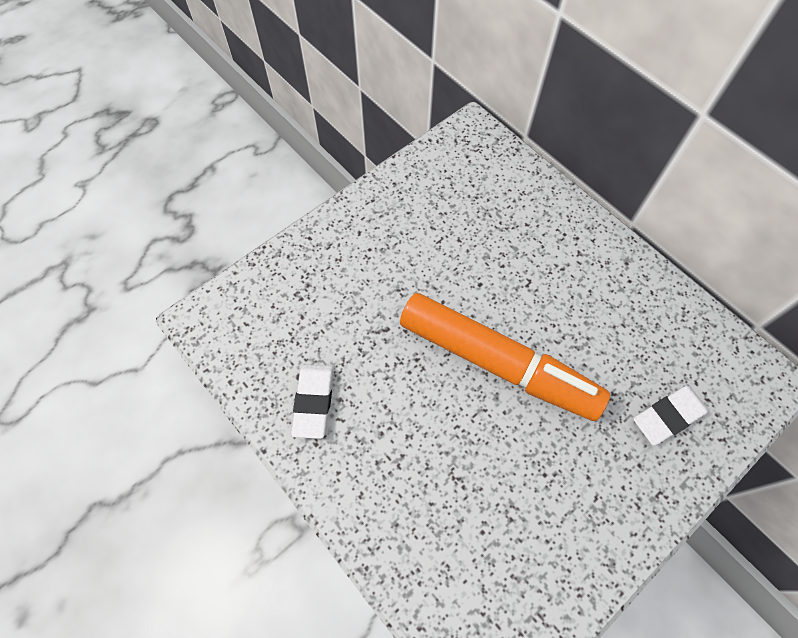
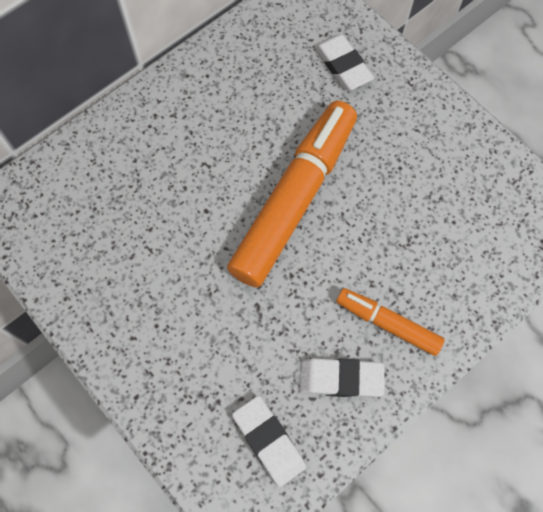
camera: 90 degrees left, 5 degrees up
none -> white eraser [232,396,306,487]
none -> orange marker [336,288,445,356]

